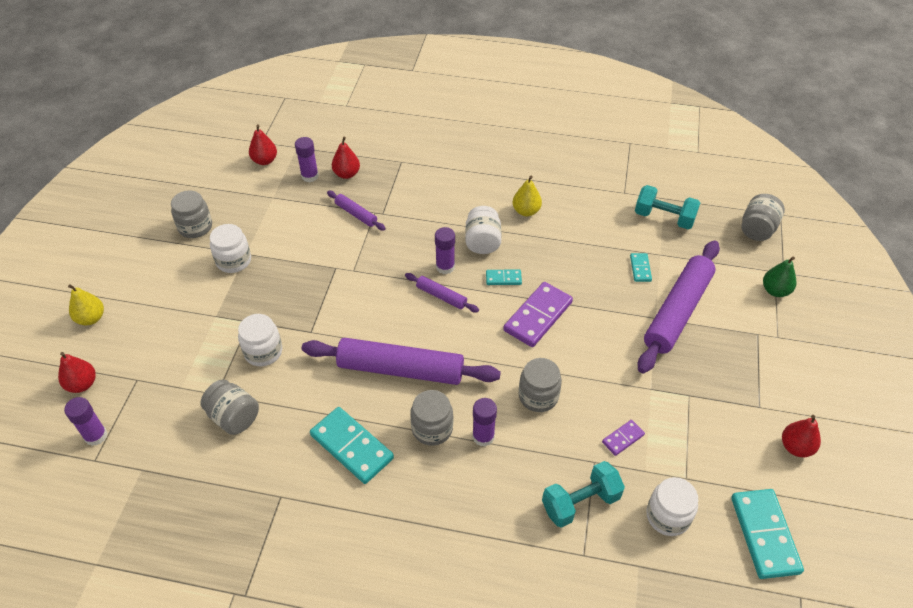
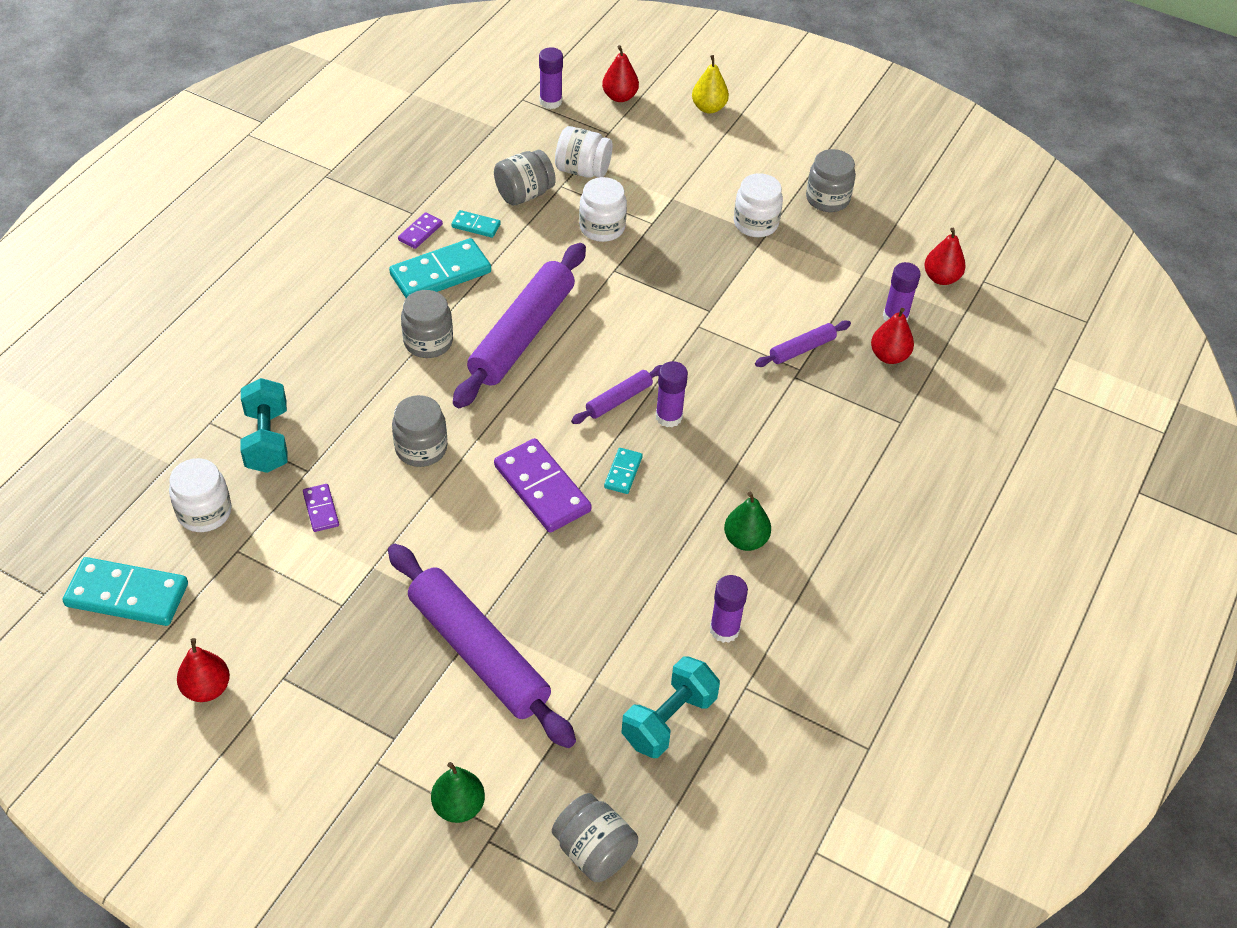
camera: 105 degrees right, 0 degrees up
white jar [465,206,502,254] -> white jar moved to [555,126,613,178]
purple glue stick [473,398,497,447] -> purple glue stick moved to [710,575,748,643]
yellow pear [513,176,542,216] -> green pear [724,492,771,551]
turquoise domino [630,253,652,282] -> turquoise domino moved to [451,210,501,238]
none -> purple domino [398,212,443,249]

